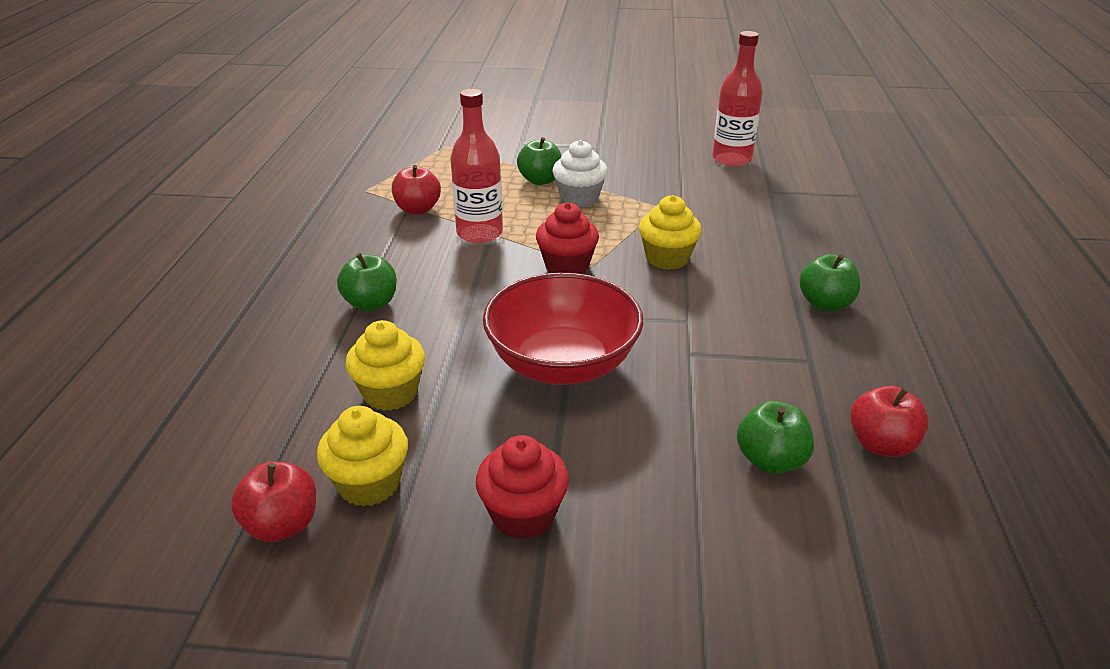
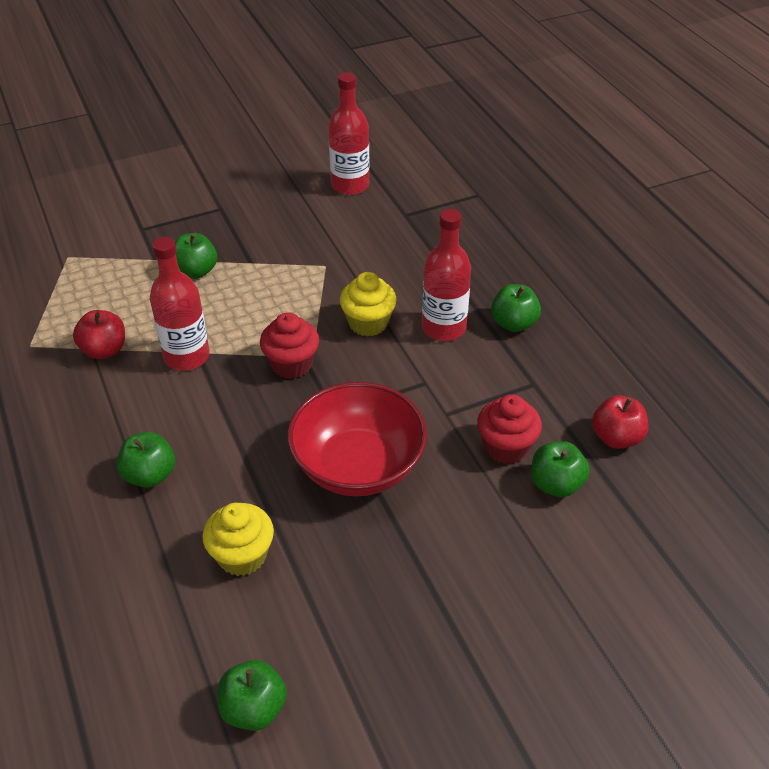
camera: 30 degrees left, 10 degrees up
red apple [231,462,316,542] -> green apple [218,660,287,731]
yellow cupcake [317,406,408,507] -> none
red cupcake [476,435,569,539] -> red cupcake moved to [477,394,542,464]
white cupcake [552,140,608,207] -> none
none -> red bottle [422,209,471,341]

